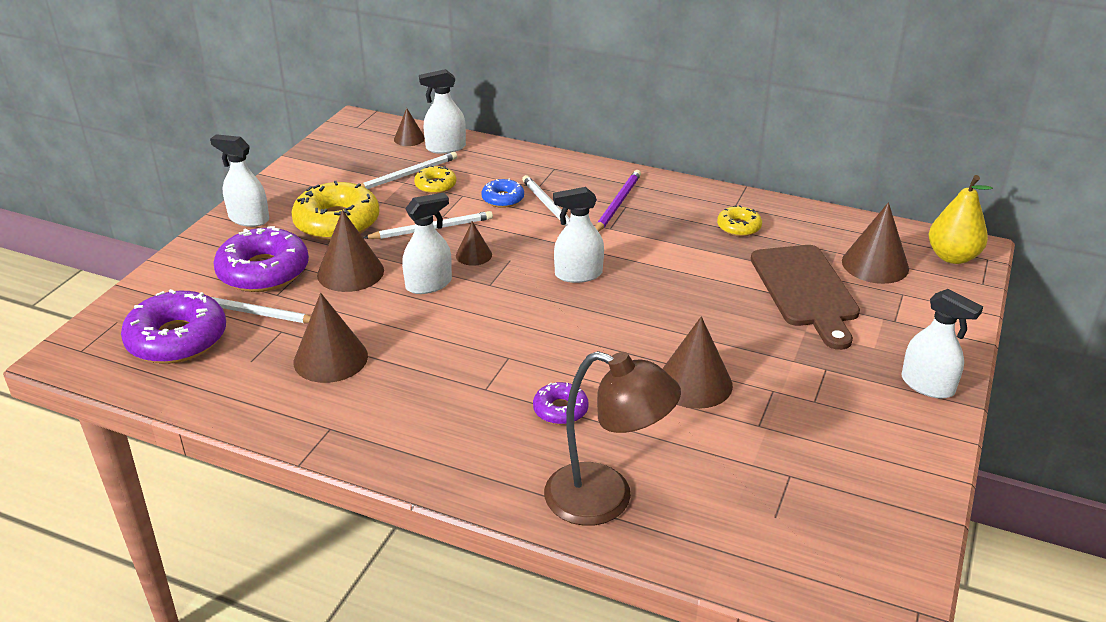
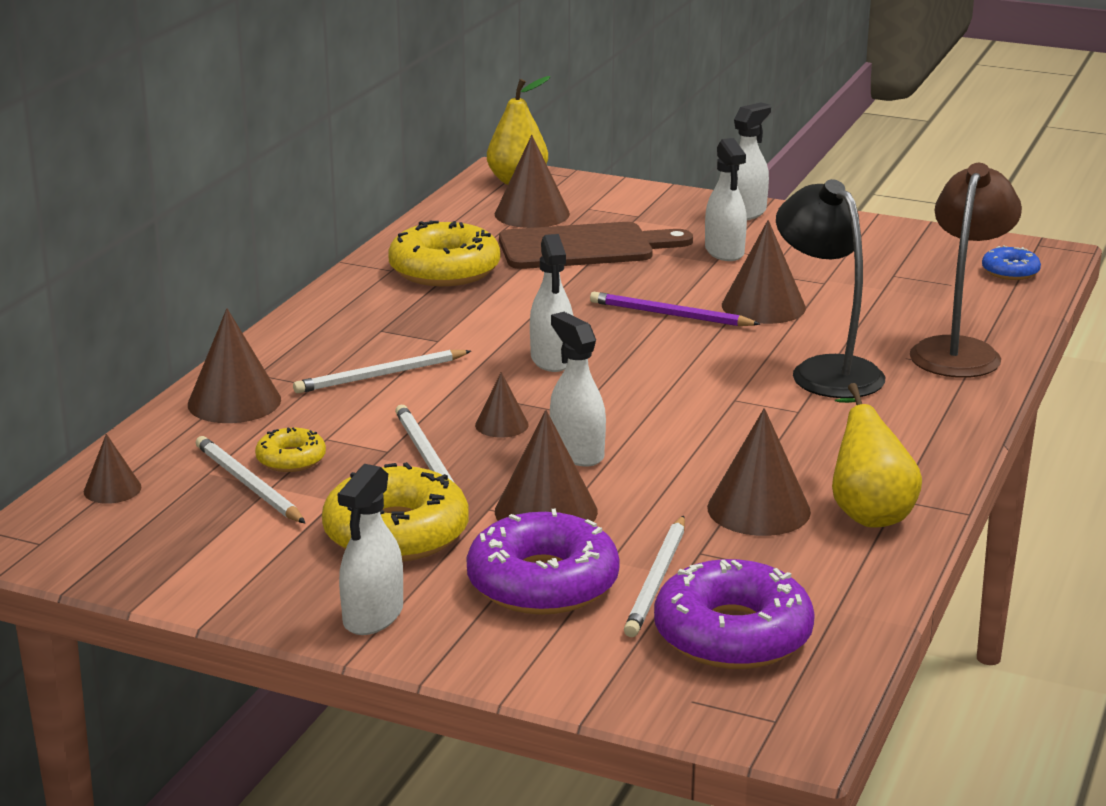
camera: 90 degrees left, 10 degrees down
white spray bottle [419,69,466,154] -> white spray bottle moved to [705,138,747,261]
blue donut [481,179,524,208] -> blue donut moved to [982,245,1041,280]
purple donut [533,382,589,425] -> black lamp [776,179,885,398]
purple pencil [596,170,641,232] -> purple pencil moved to [590,292,761,326]
yellow donut [717,205,762,237] -> yellow donut [388,221,500,286], size x1.95
none -> brown cone [188,308,281,423]
none -> yellow pear [832,383,922,528]

